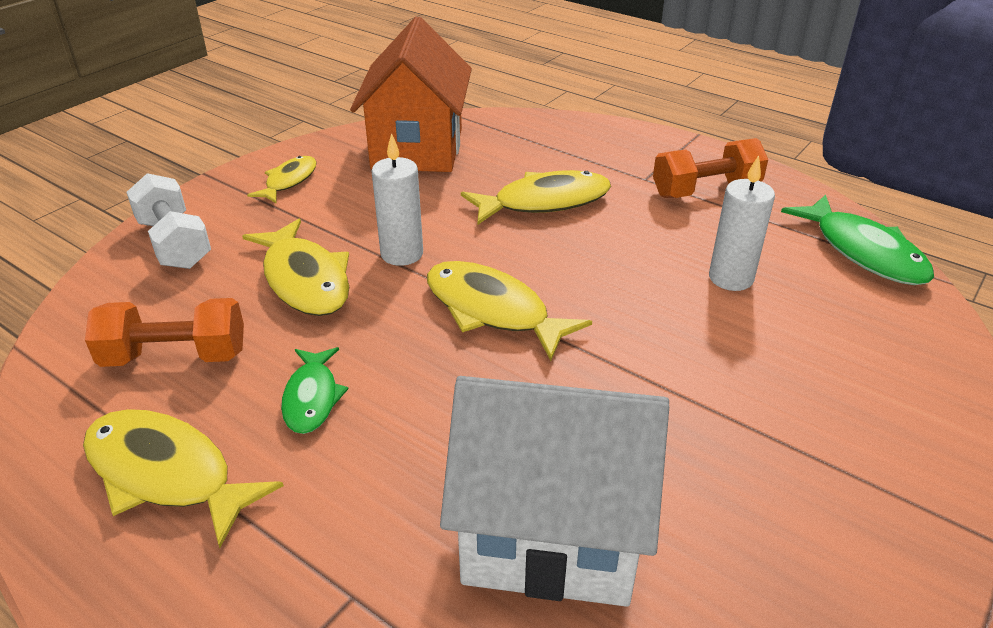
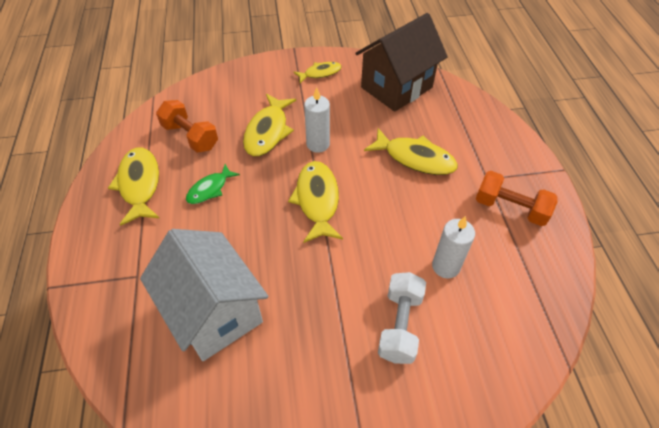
camera: 45 degrees right, 15 degrees up
white dumbbell [126,173,211,269] -> white dumbbell moved to [378,272,426,364]
orange house [350,17,472,172] -> brown house [355,13,448,112]
green fish [781,194,934,285] -> none

